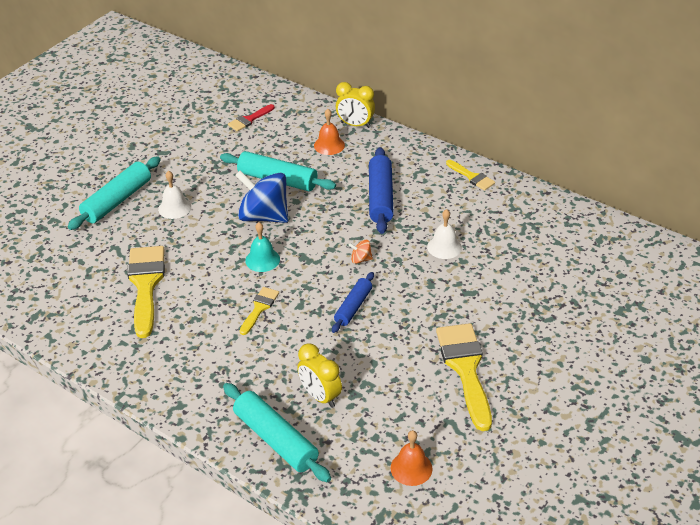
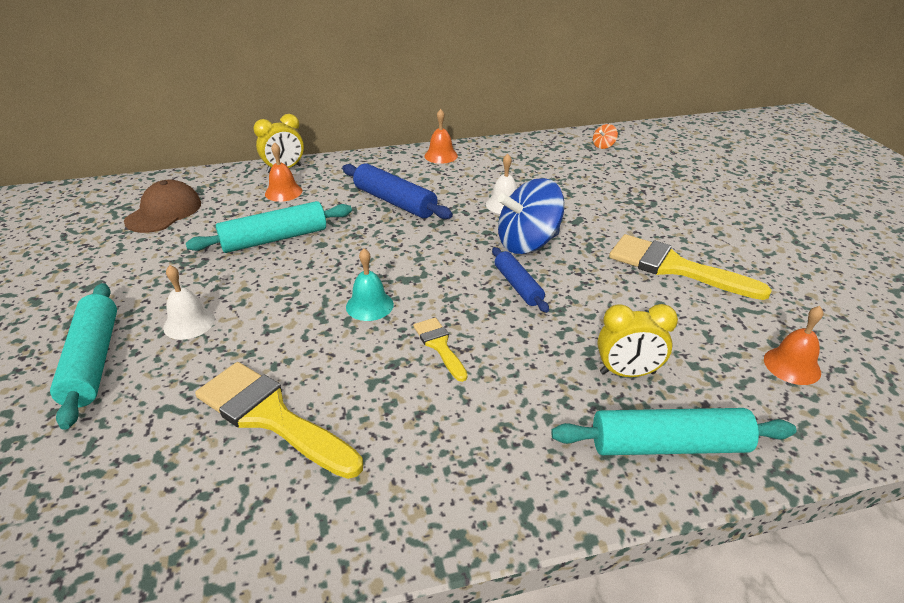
camera: 50 degrees left, 5 degrees down
red brush [228,104,275,132] -> brown cap [124,180,201,233]
blue spinning top [235,170,288,223] -> blue spinning top moved to [498,178,565,254]
orange spinning top [348,240,373,264] -> orange spinning top moved to [593,124,618,149]
yellow brush [446,160,495,191] -> orange bell [424,109,458,164]

